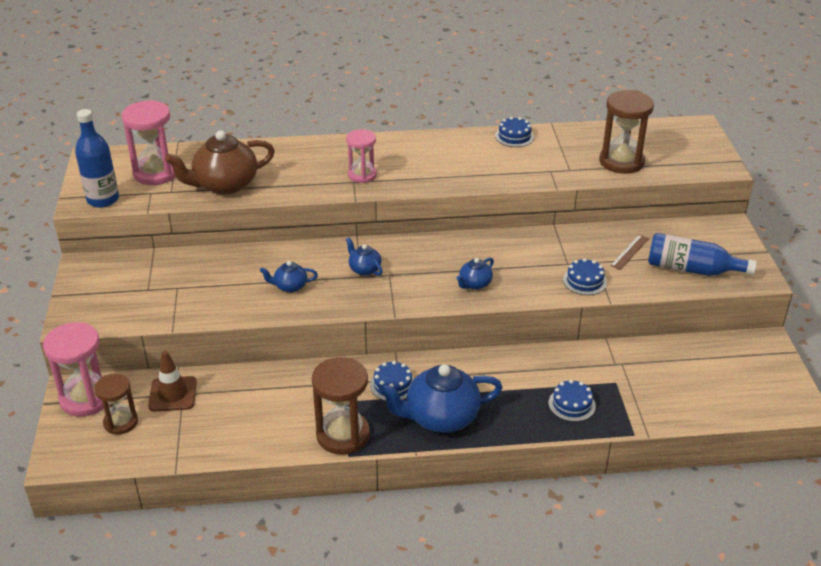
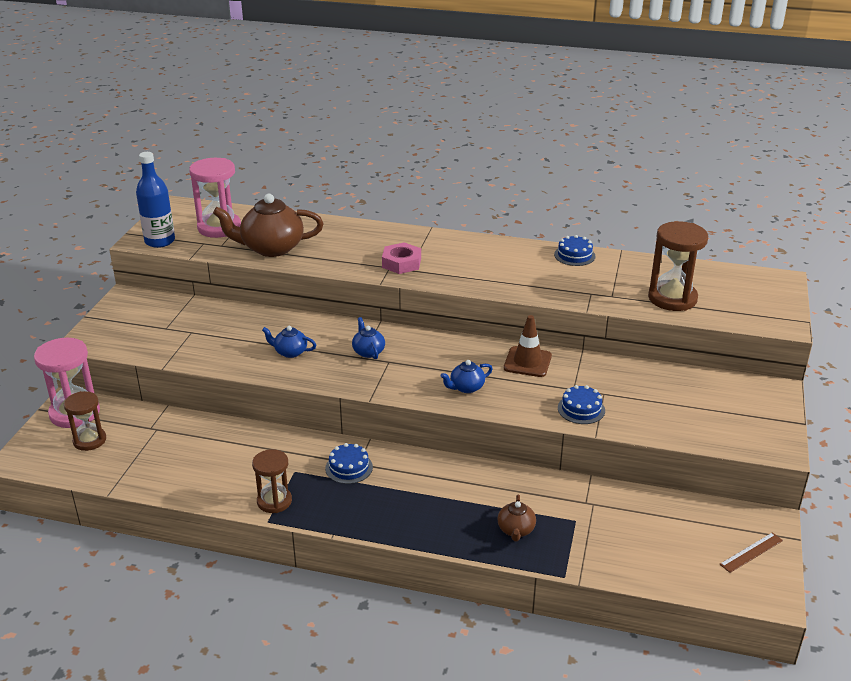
camera: 20 degrees right, 5 degrees down
brown traffic cone [148,351,197,412] -> brown traffic cone moved to [504,315,552,377]
brown hourglass [312,357,370,455] -> brown hourglass [252,449,292,513], size x0.64
pink hourglass [346,129,377,183] -> pink nut [382,242,421,274]
blue teapot [378,364,503,433] -> none
blue cake [548,379,596,422] -> brown teapot [497,494,536,541]
brown ruler [610,235,649,270] -> brown ruler moved to [720,532,783,573]
blue bottle [648,233,757,276] -> none

